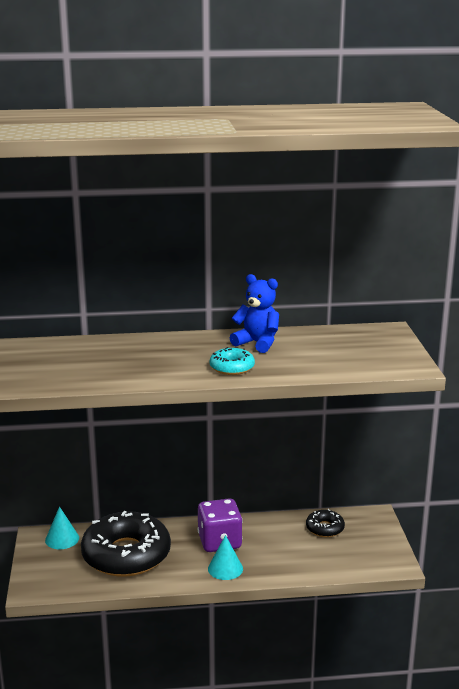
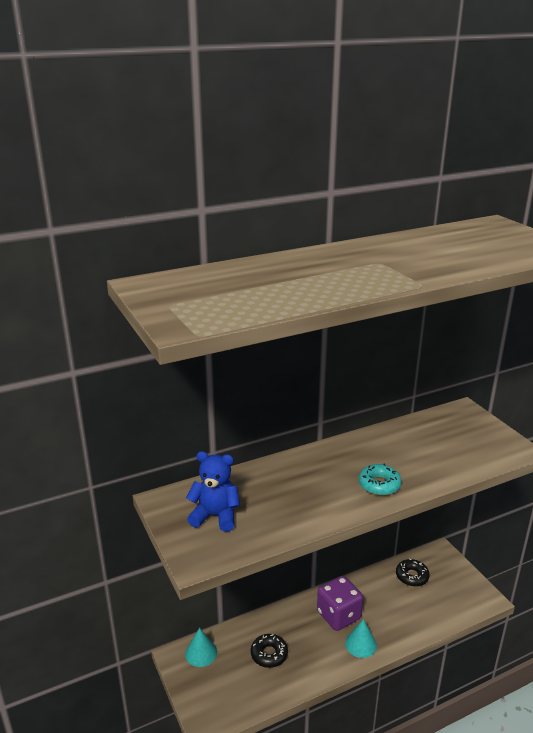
camera: 20 degrees left, 5 degrees up
black donut [81,511,171,577] -> black donut [251,634,288,668], size x0.45
blue teddy bear [230,274,279,353] -> blue teddy bear moved to [186,451,240,532]

